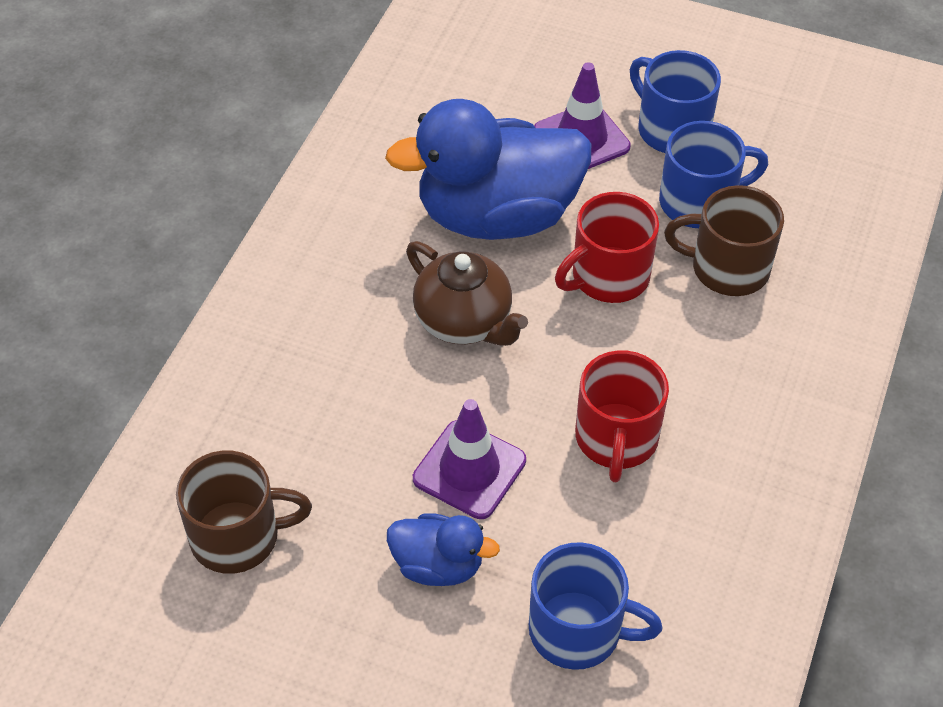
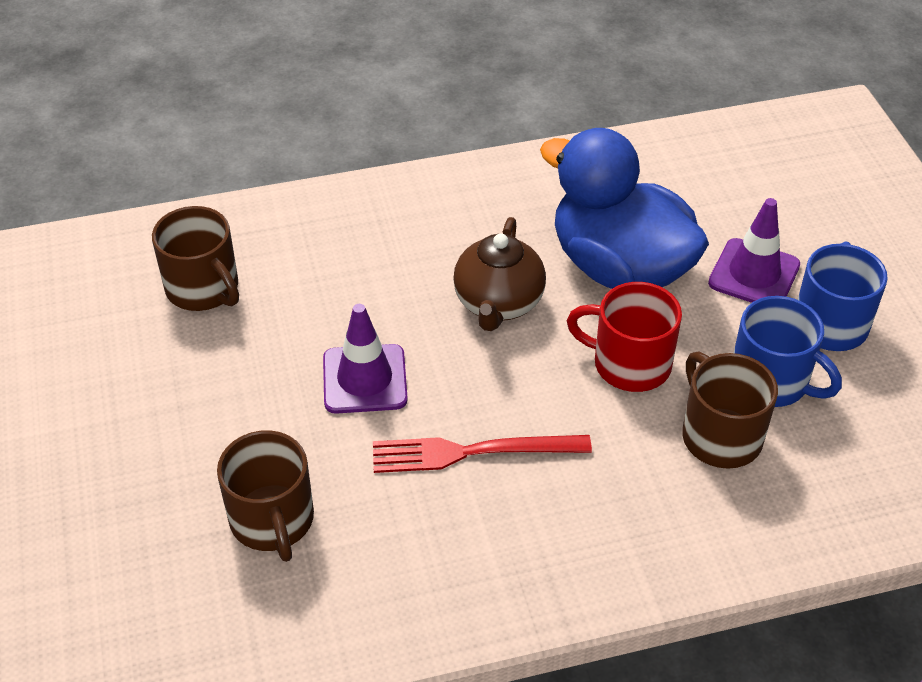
camera: 55 degrees right, 5 degrees down
blue duck [387,513,500,586] -> none
blue mug [529,542,663,670] -> brown mug [217,431,314,562]
red mug [575,350,669,482] -> red fork [373,435,592,473]

